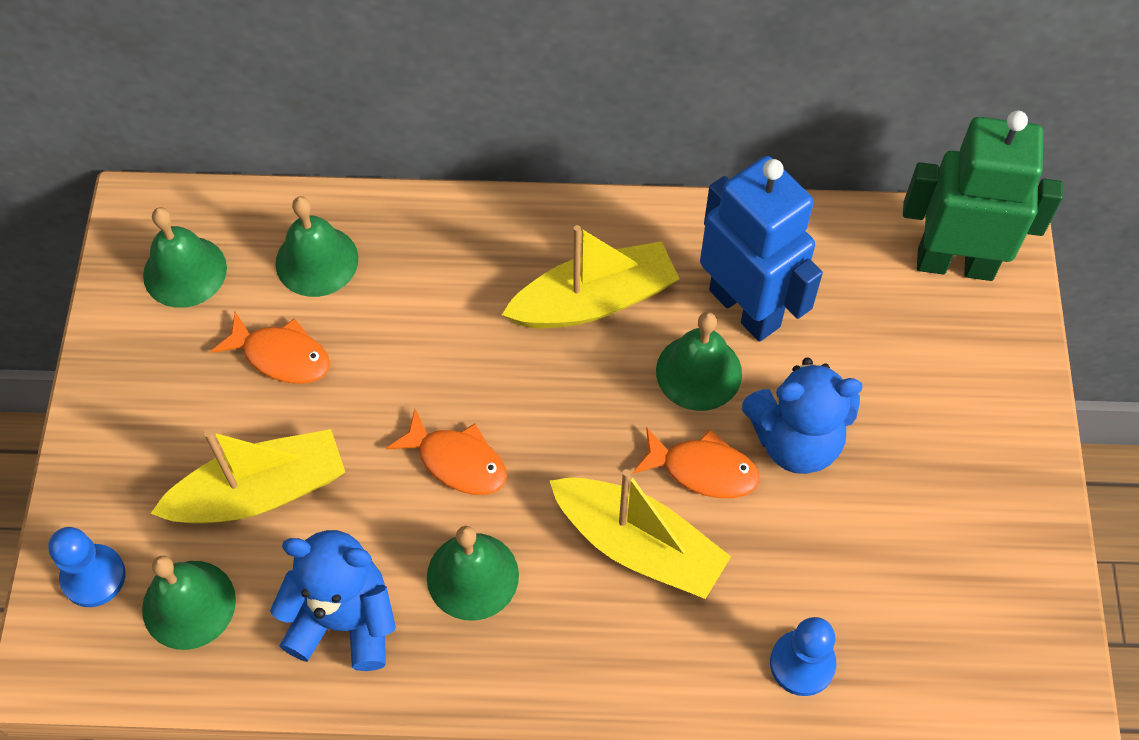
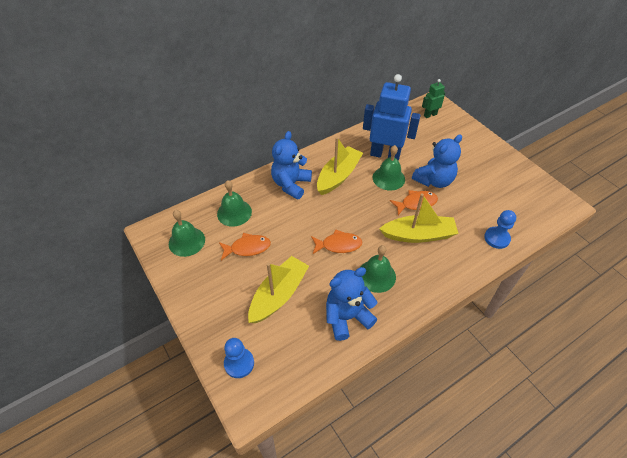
camera: 35 degrees left, 10 degrees down
green bell [142,556,236,650] -> none
green robot [903,111,1063,281] -> green robot [422,79,445,118], size x0.49
none -> blue teddy bear [271,131,312,200]

